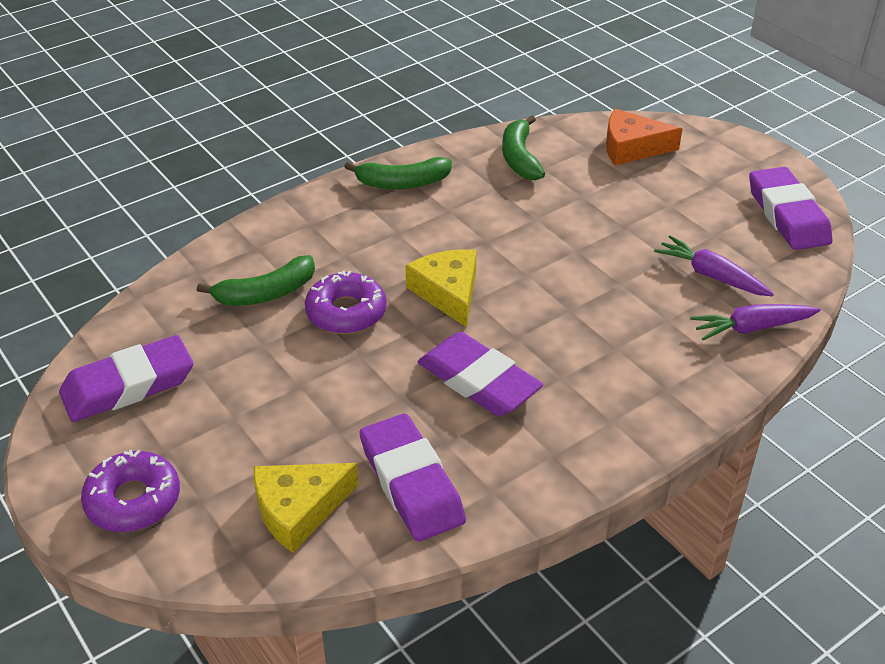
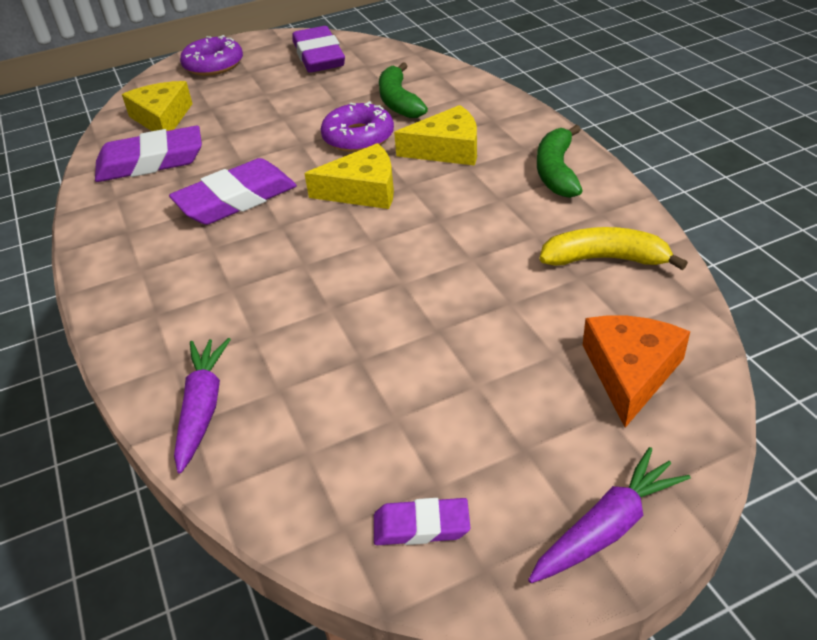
camera: 105 degrees right, 0 degrees up
green banana [502,115,545,180] -> yellow banana [539,227,688,270]
purple carrot [654,235,774,296] -> purple carrot moved to [528,447,691,583]
purple eraser [749,167,833,250] -> purple eraser [374,498,470,545], size x0.52
none -> yellow cheese [394,105,477,166]

